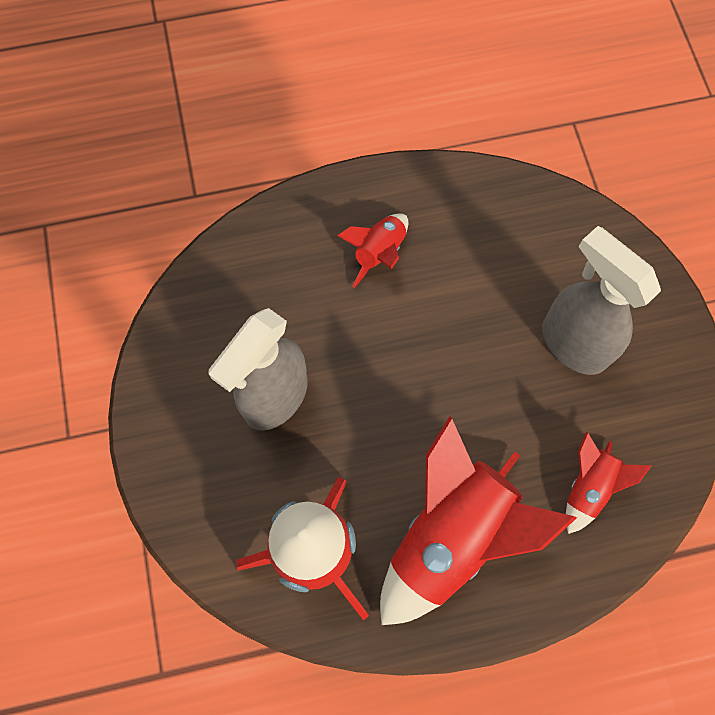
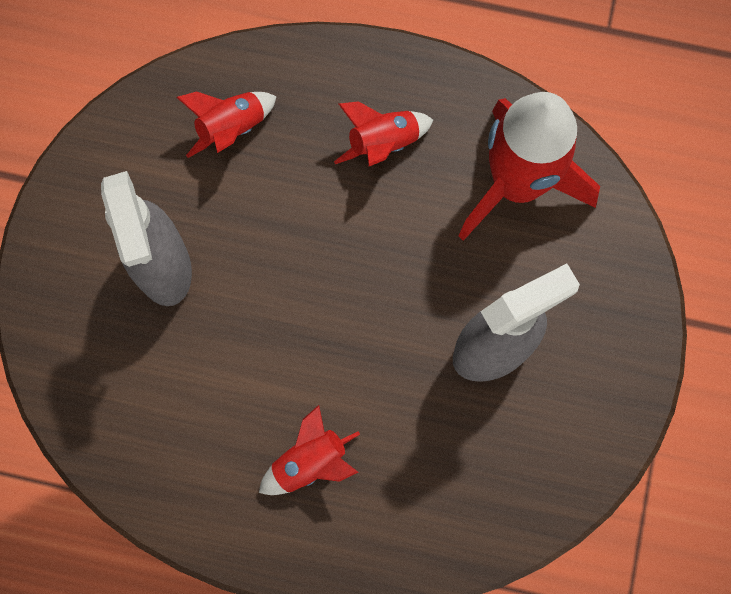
camera: 155 degrees left, 5 degrees up
red rocket [380,416,577,625] -> red rocket [334,102,433,166], size x0.49

